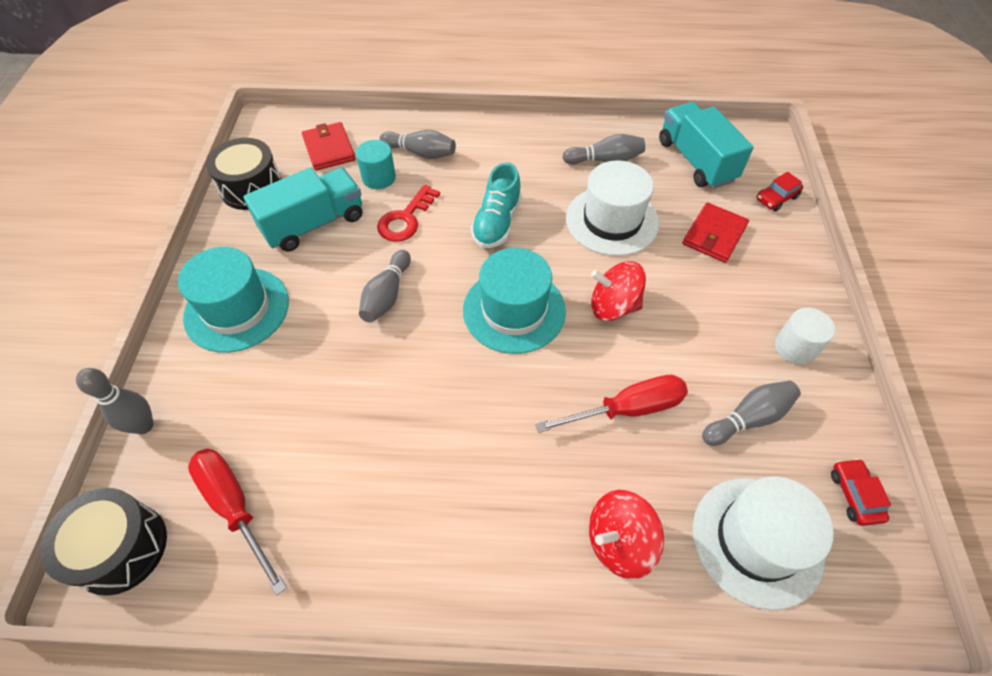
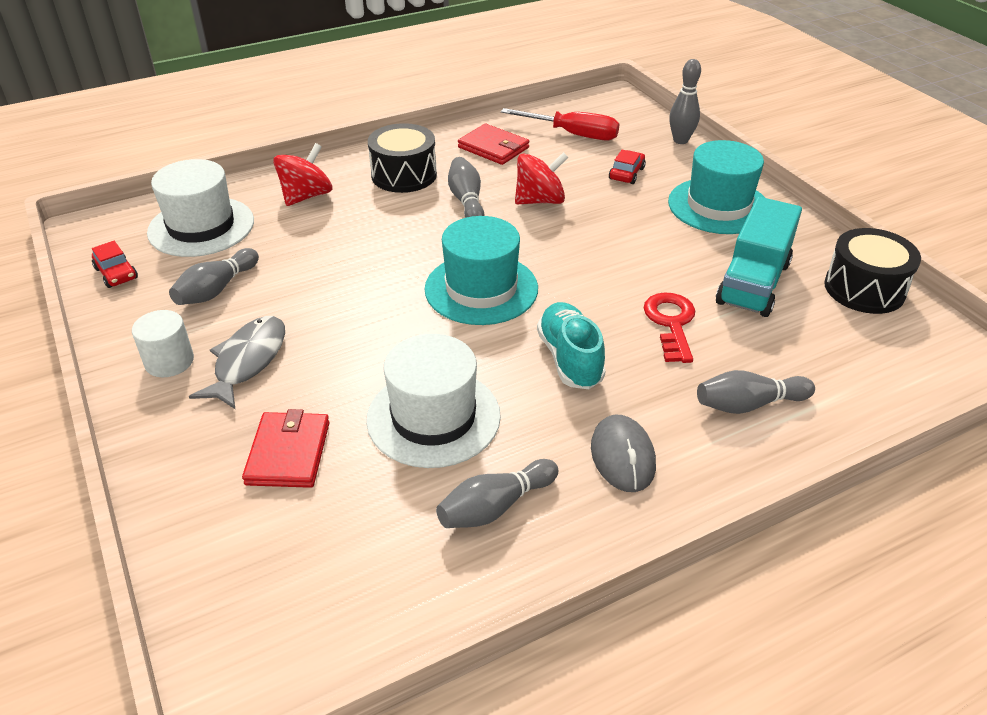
camera: 150 degrees right, 15 degrees down
black drum [40,488,167,596] -> black drum moved to [368,123,437,193]
red wallet [302,122,356,171] -> red wallet moved to [458,124,529,165]
turquoise cylinder [356,140,396,189] -> none
grey bowling pin [359,250,411,322] -> grey bowling pin moved to [448,157,484,218]
red screwdriver [535,375,688,433] -> none
red spinning top [591,261,646,321] -> red spinning top moved to [515,152,568,204]
turquoise truck [659,102,754,189] -> none
red car [756,172,803,212] -> red car moved to [609,150,646,184]
none -> grey fish [189,316,285,409]
none -> grey mouse [591,415,656,492]

